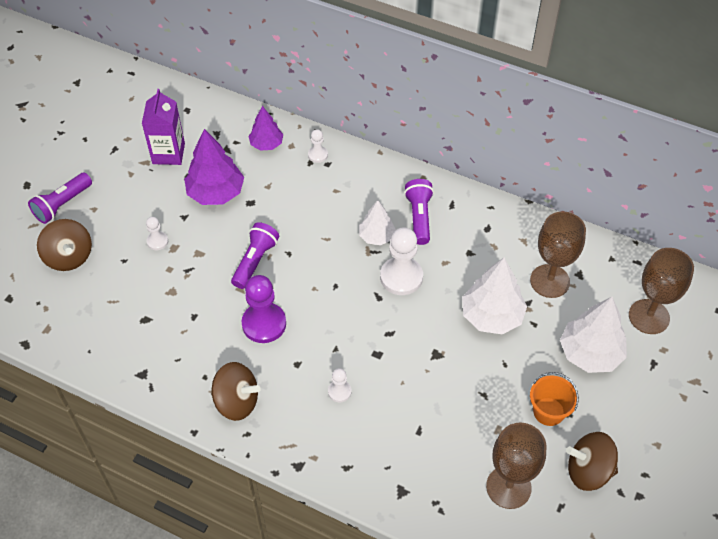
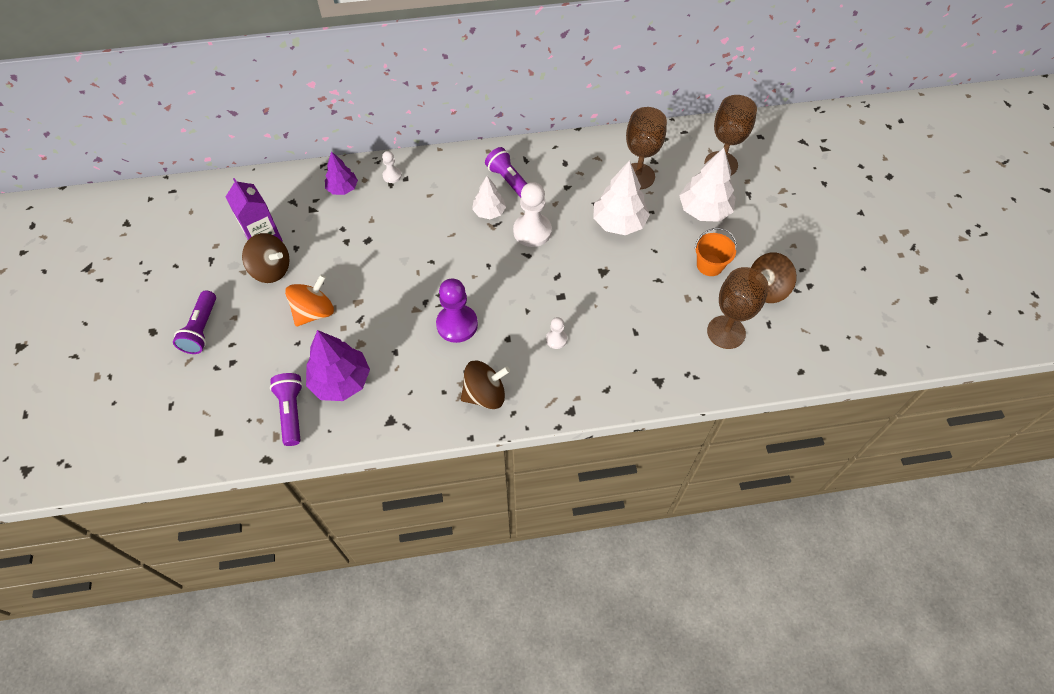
camera: 35 degrees left, 5 degrees up
brown spinning top [37,219,92,271] -> brown spinning top moved to [242,233,290,283]
white pawn [146,217,168,250] -> orange spinning top [285,275,334,326]
purple tree [184,129,244,205] -> purple tree moved to [306,330,370,401]
purple flashlight [231,222,279,289] -> purple flashlight moved to [270,373,303,446]

